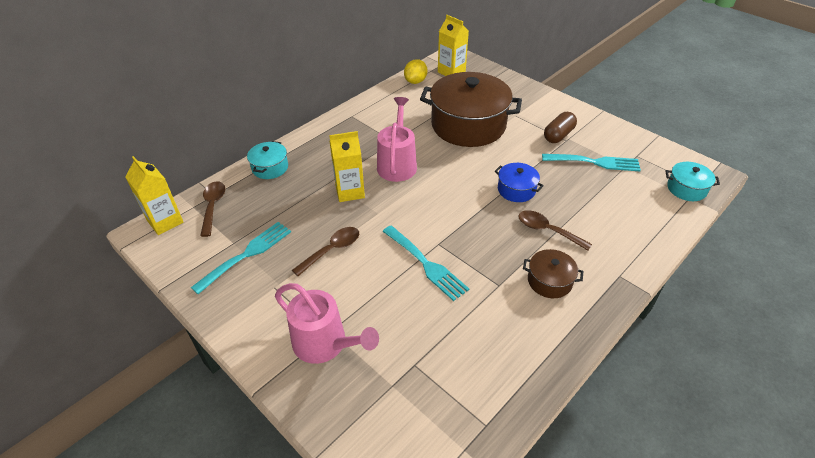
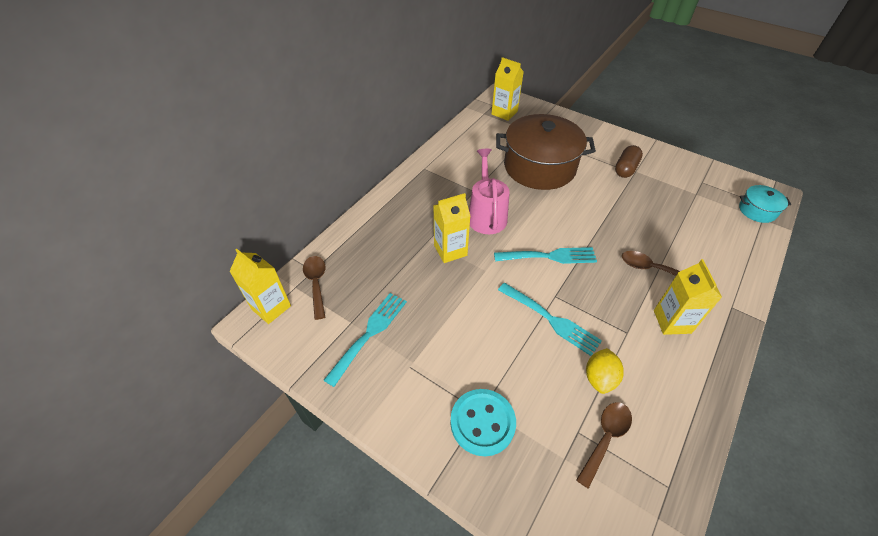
camera: 10 degrees left, 5 degrees up
turquoise pot [247,141,288,179] -> none
pink watering can [275,283,379,364] -> turquoise button [450,389,516,456]
brown spoon [292,227,359,276] -> brown spoon moved to [576,402,632,489]
yellow lemon [404,59,427,84] -> yellow lemon moved to [586,348,624,394]
blue pot [495,163,544,202] -> none
brown pot [523,249,584,298] -> yellow carton [654,259,722,335]
turquoise fork [542,154,641,171] -> turquoise fork moved to [494,247,597,264]

